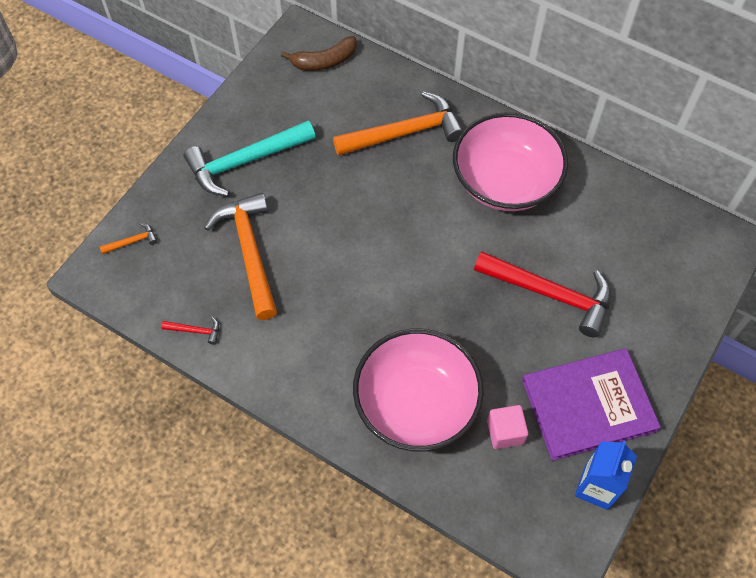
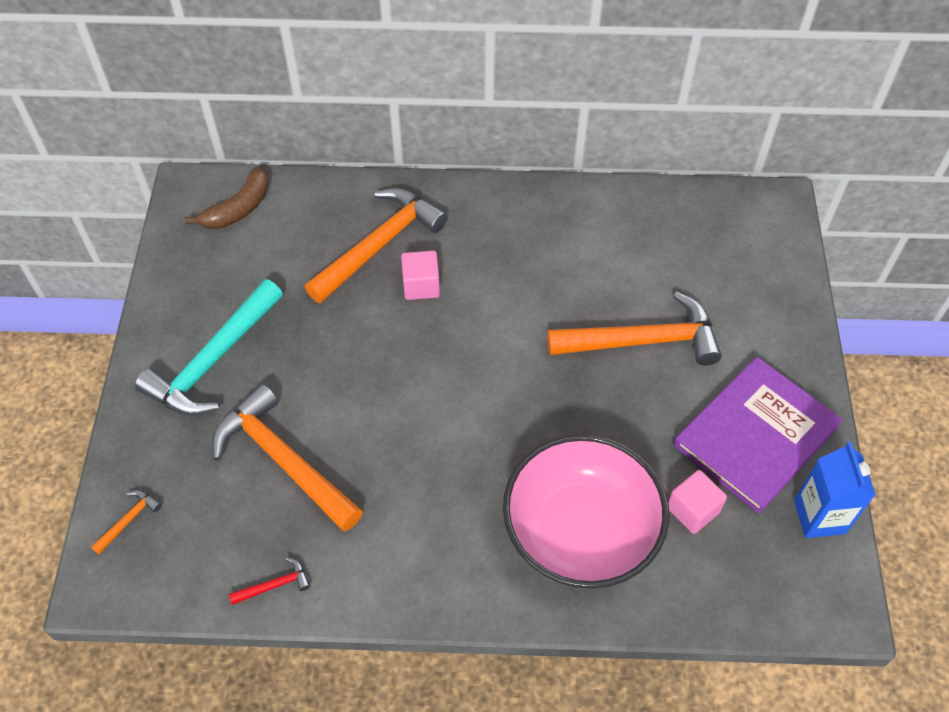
camera: 30 degrees left, 5 degrees down
pink bowl [453,112,568,211] -> none
red hammer [474,251,611,337] -> orange hammer [547,292,722,366]
none -> pink cube [401,251,440,300]

